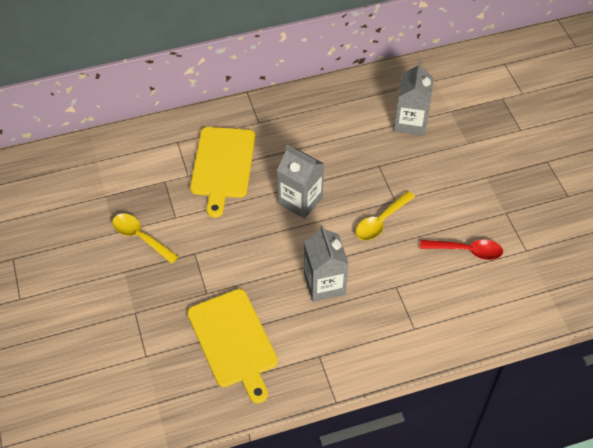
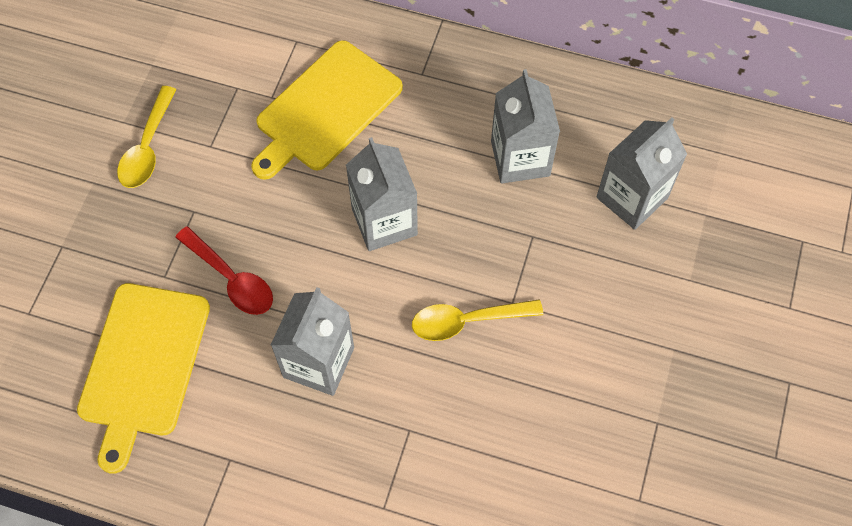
camera: 35 degrees right, 10 degrees up
yellow spoon [112,214,179,264] -> yellow spoon turned 150 degrees counterclockwise [117,86,177,188]
red spoon [420,239,503,260] -> red spoon moved to [175,226,273,315]
none -> grey carton [491,69,560,183]

